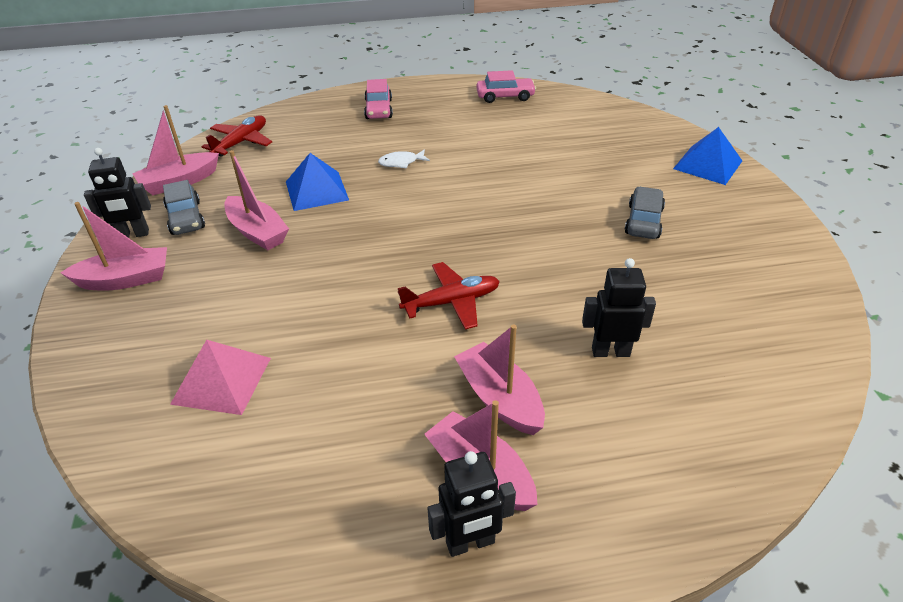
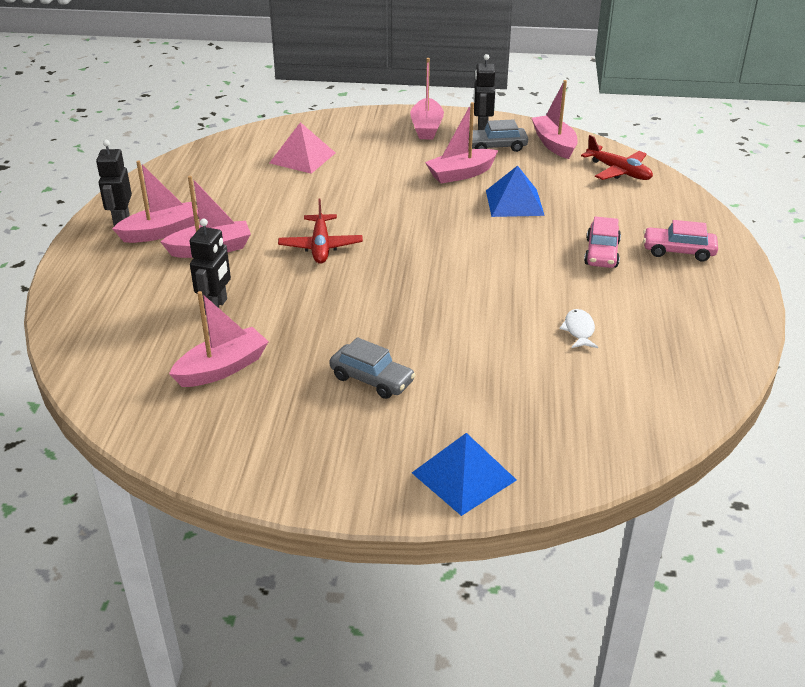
camera: 105 degrees right, 5 degrees down
white fish [378,149,430,168] -> white fish moved to [560,309,598,348]
pink car [476,70,536,103] -> pink car moved to [584,216,621,268]
none -> pink boat [169,291,269,387]

